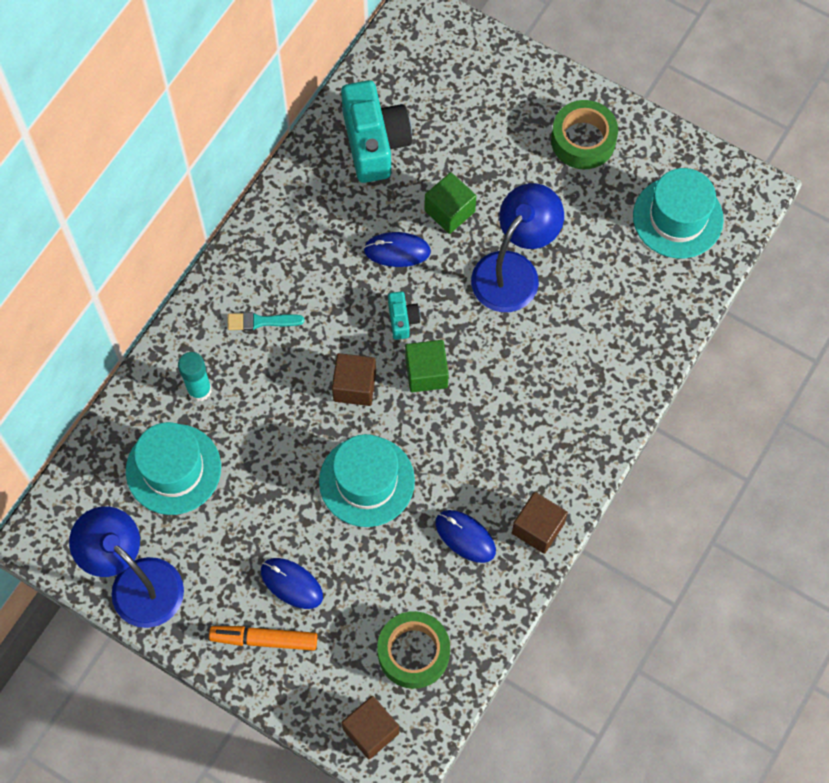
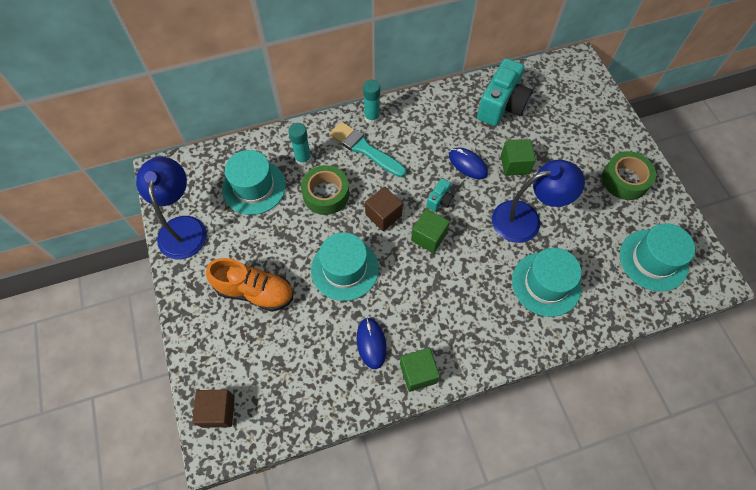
camera: 40 degrees right, 5 degrees down
orange marker [209,626,317,651] -> none
turquoise brush [228,312,304,331] -> turquoise brush [329,121,406,177], size x1.76
blue mouse [261,558,323,609] -> orange shoe [206,258,293,312]
green tape [377,611,450,689] -> green tape moved to [301,165,349,215]
brown cube [512,492,568,554] -> green cube [400,348,440,392]
none -> turquoise glue stick [363,80,380,124]
none -> turquoise hat [512,248,582,317]

